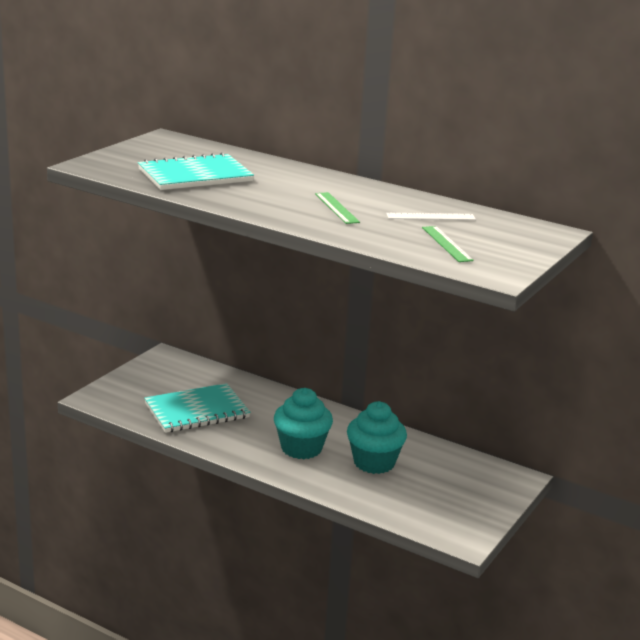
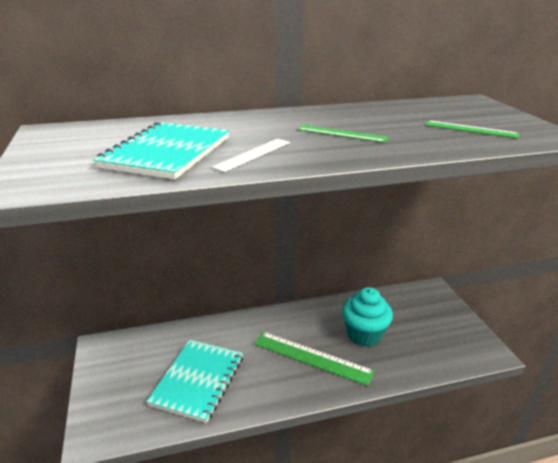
camera: 45 degrees left, 5 degrees up
turquoise cupcake [274,388,333,459] -> green ruler [254,332,375,386]
white ruler [386,213,476,220] -> white ruler moved to [211,139,290,172]

